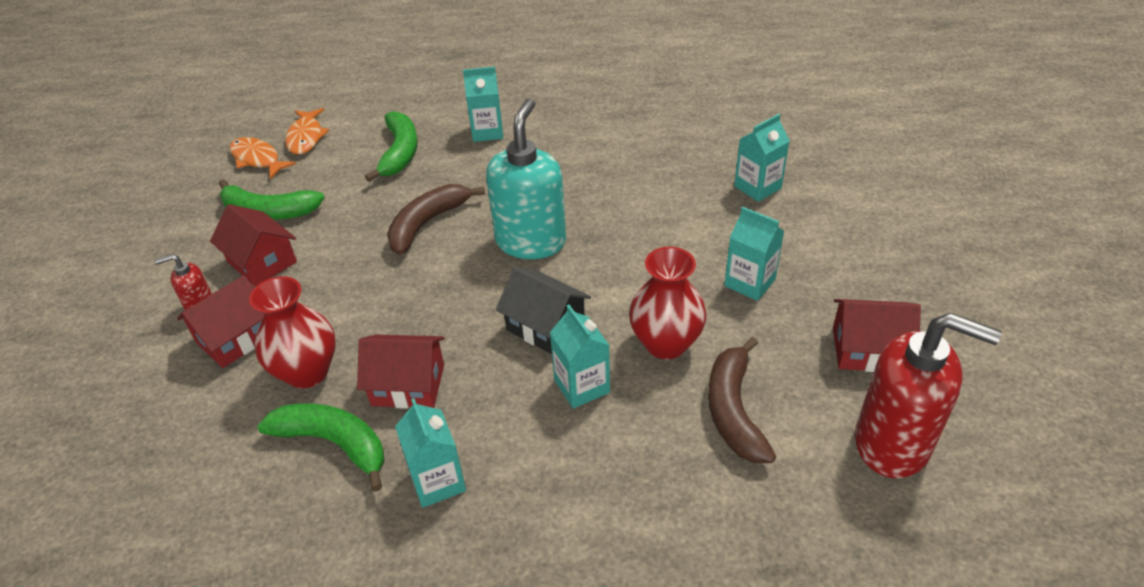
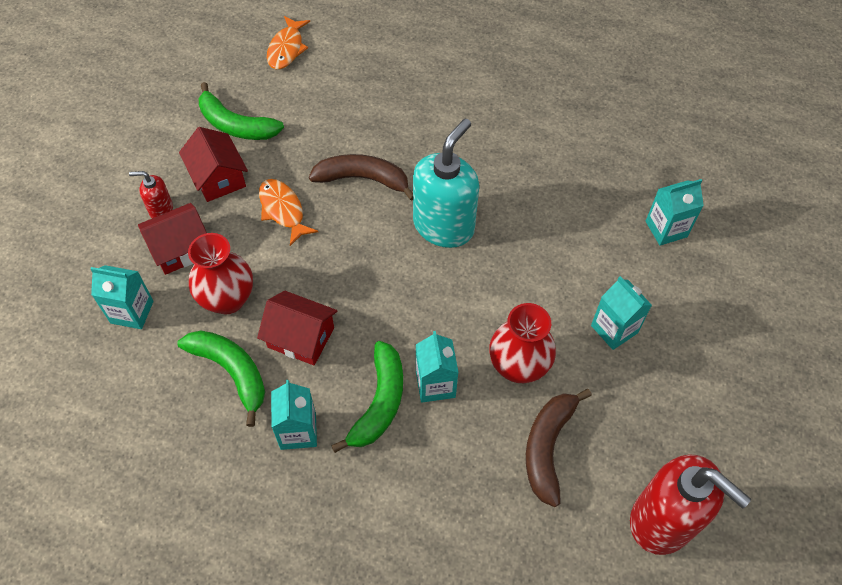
camera: 15 degrees right, 15 degrees up
orange fish [229,137,296,179] -> orange fish moved to [259,179,318,246]
green banana [365,111,417,182] -> green banana moved to [331,341,403,453]
brown banana [387,184,485,255] -> brown banana turned 45 degrees clockwise [309,154,413,201]
turquoise carton [463,67,503,142] -> turquoise carton moved to [90,265,154,329]
black house [496,267,591,354] -> none
red house [833,299,921,372] -> none

